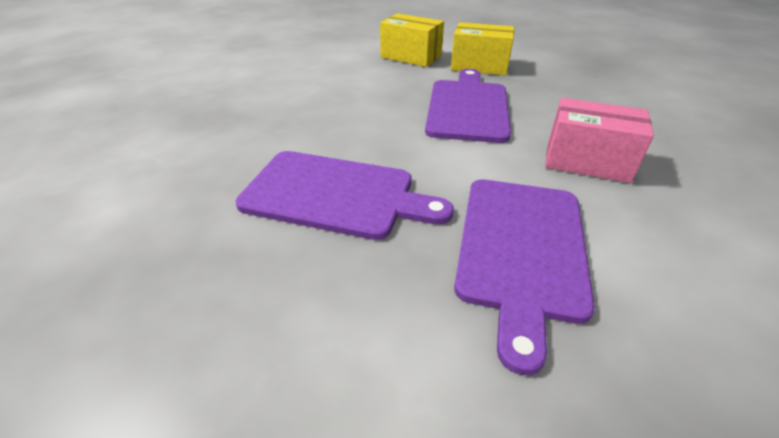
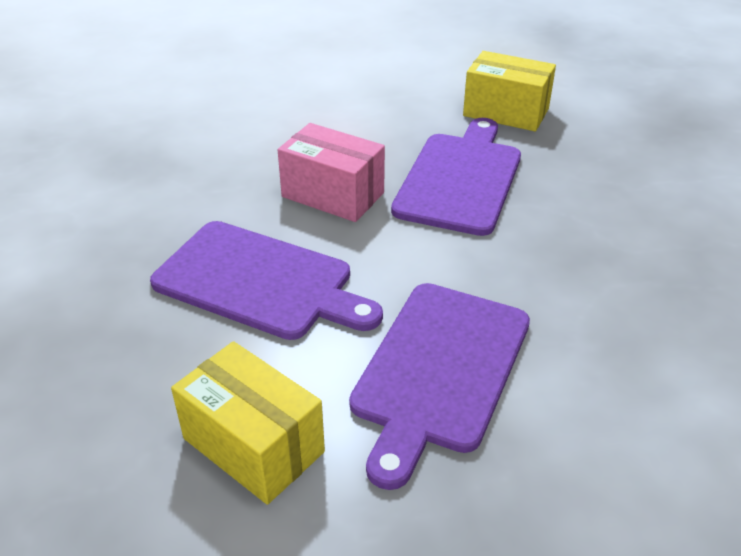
camera: 10 degrees right, 0 degrees up
yellow box [380,13,444,67] -> yellow box moved to [171,341,325,505]
pink box [545,98,654,183] -> pink box moved to [278,123,385,222]

